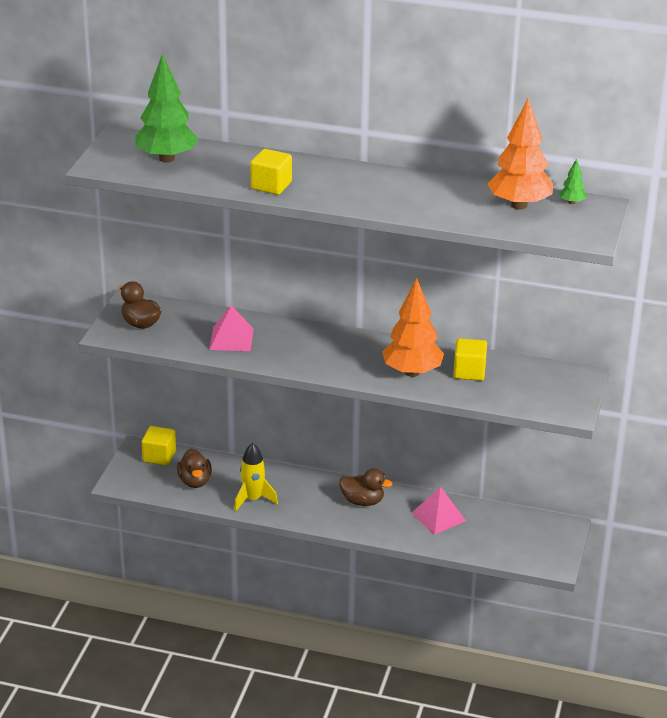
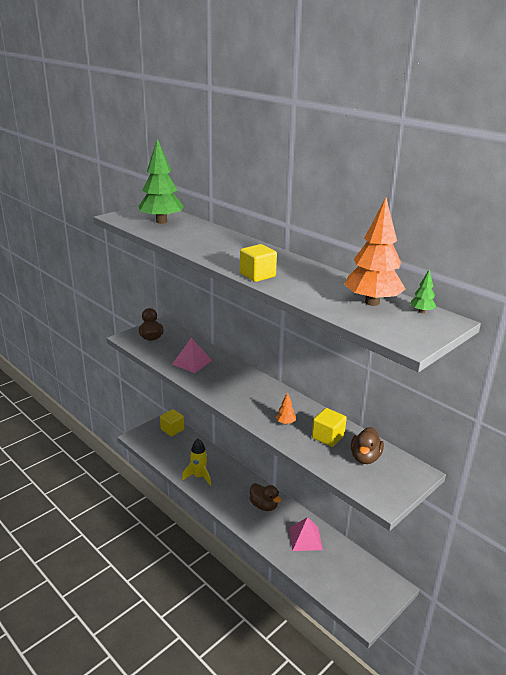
camera: 30 degrees right, 5 degrees down
brown duck [177,449,212,488] -> brown duck moved to [351,427,384,464]
yellow cube [250,149,292,195] -> yellow cube moved to [240,244,277,282]
orange tree [382,278,444,377] -> orange tree [276,392,296,425], size x0.42

